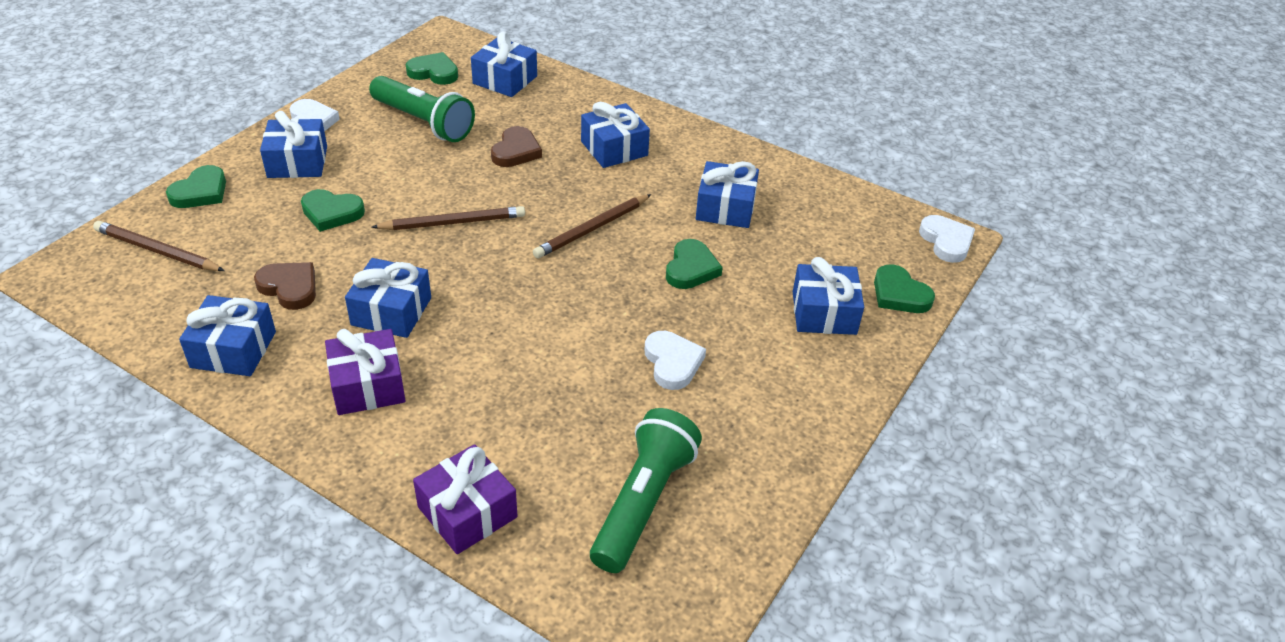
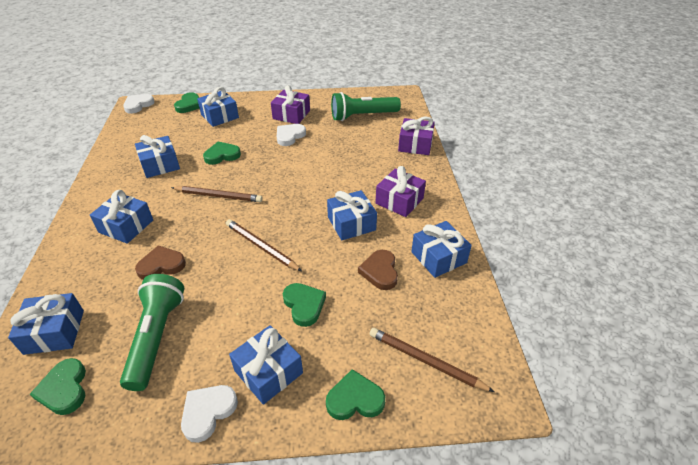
camera: 125 degrees left, 0 degrees up
brown pencil [93,221,225,271] -> brown pencil turned 135 degrees clockwise [370,328,495,392]
none -> purple gift [271,85,310,124]

